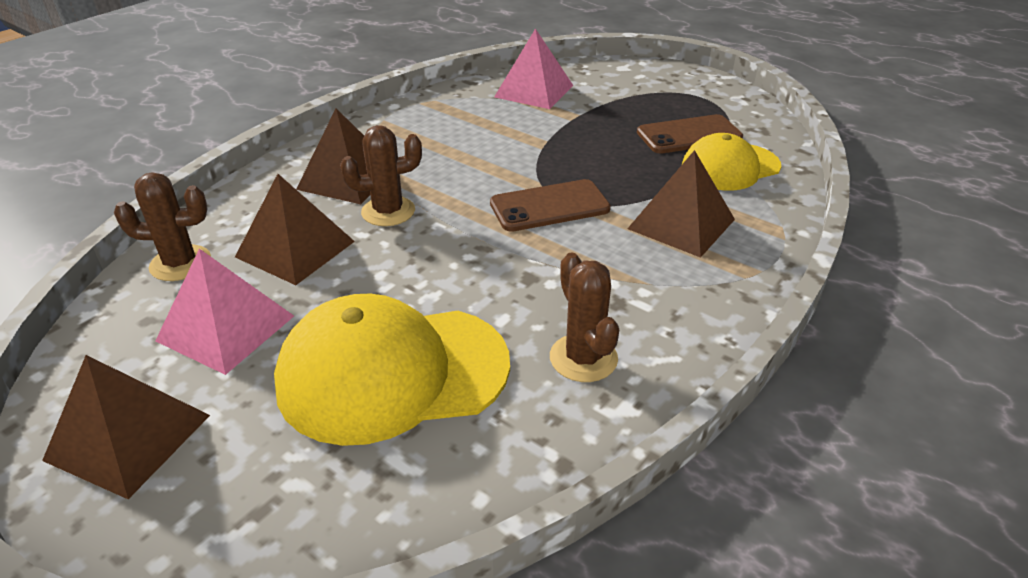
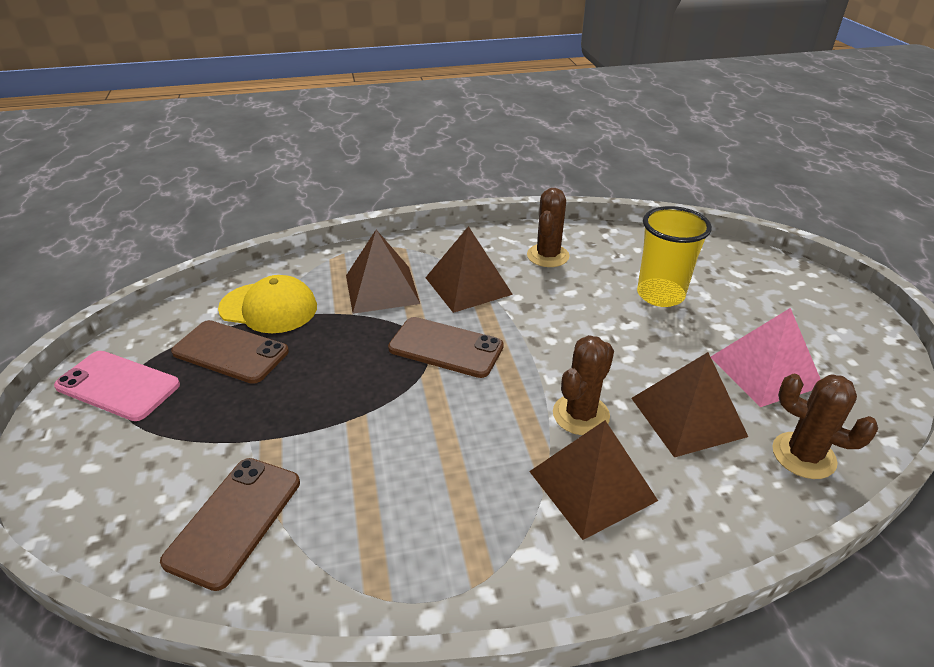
camera: 140 degrees left, 0 degrees up
brown pyramid [42,355,210,499] -> brown pyramid moved to [425,226,513,313]
yellow cap [274,294,510,446] -> yellow cup [637,206,712,307]
brown cactus [340,125,422,226] -> brown cactus turned 75 degrees counterclockwise [553,335,614,435]
pink pyramid [494,29,573,109] -> brown phone [160,458,300,591]
none -> pink phone [54,351,180,421]

